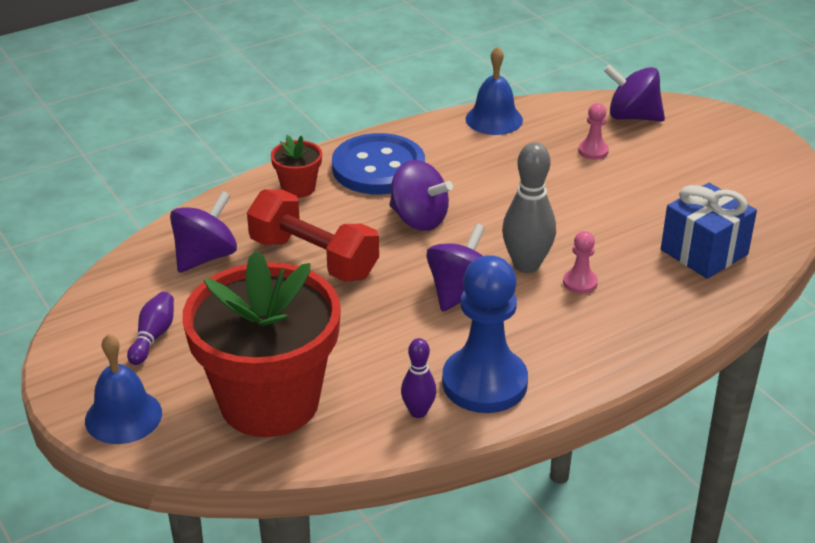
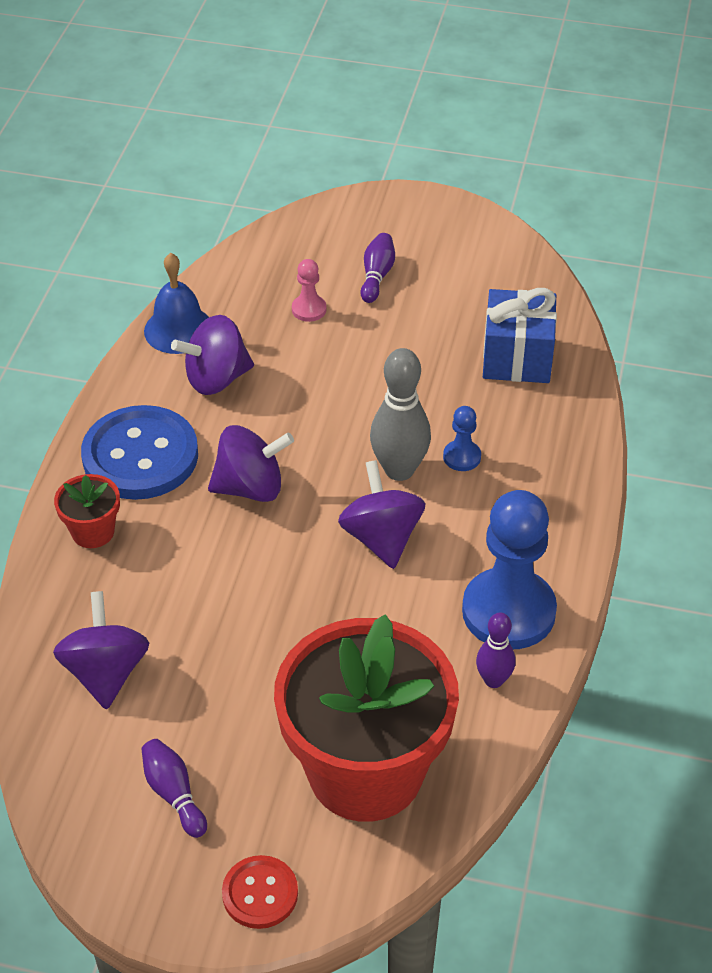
camera: 45 degrees left, 10 degrees up
blue bell [85,334,162,444] -> red button [222,855,298,929]
red dumbbell [247,189,379,282] -> none
pink pawn [563,231,598,294] -> blue pawn [443,406,481,471]
purple spinning top [603,65,665,121] -> purple spinning top moved to [171,315,254,395]
none -> purple bowling pin [360,233,395,303]

